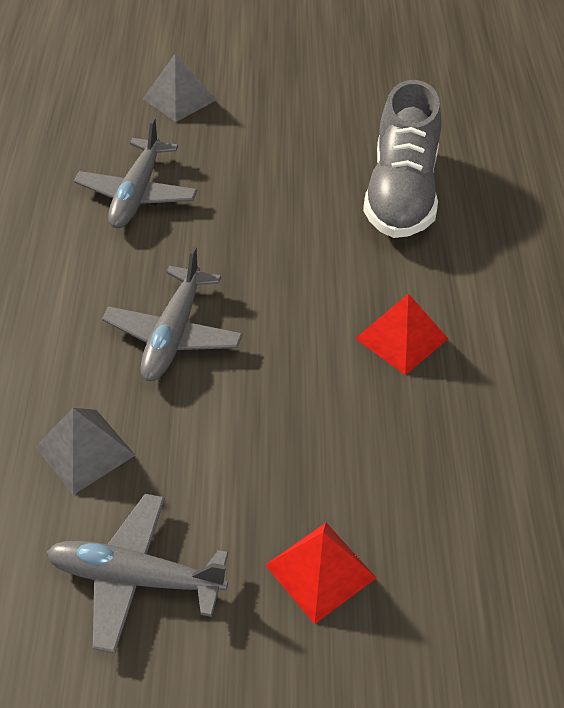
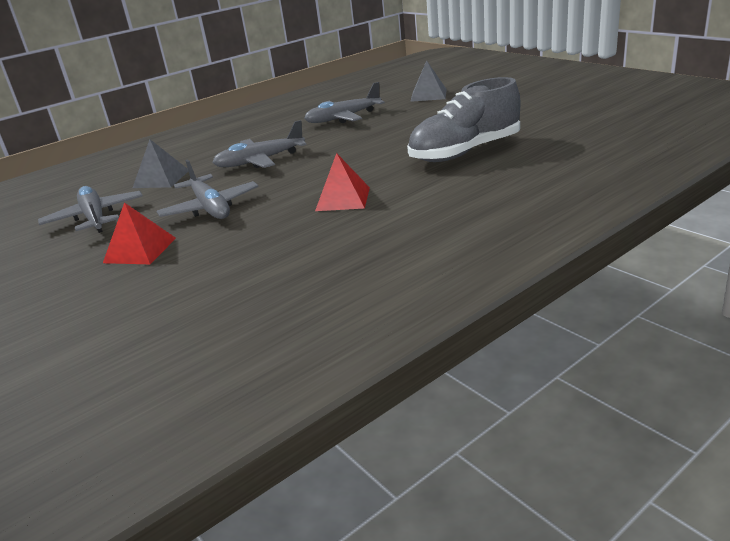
camera: 55 degrees right, 20 degrees down
none -> grey plane [157,159,259,219]

